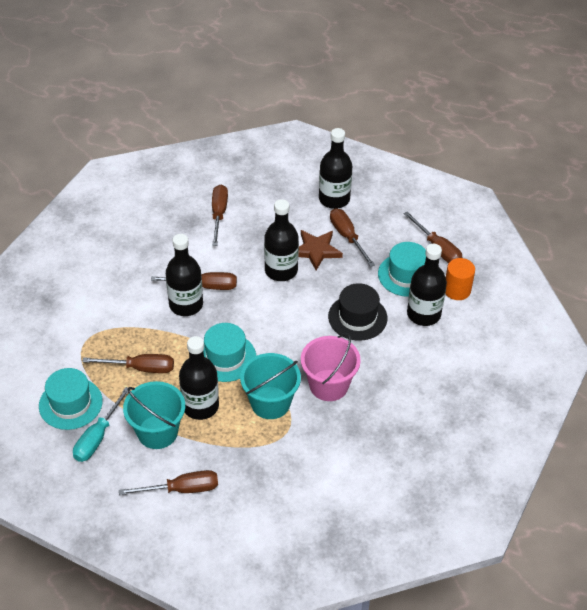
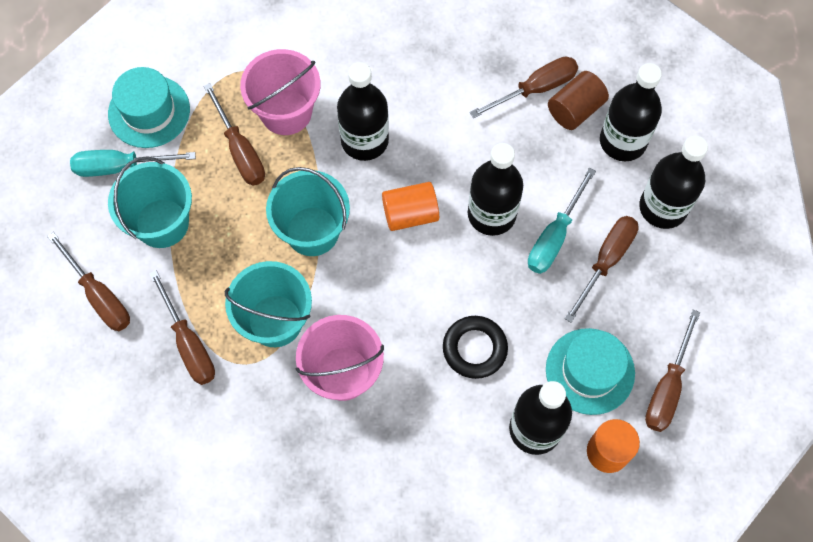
camera: 60 degrees right, 20 degrees up
brown screwdriver [151,272,237,290] -> brown screwdriver moved to [149,270,215,385]
black bottle [179,336,219,420] -> black bottle moved to [600,63,662,161]
turquoise hat [203,323,256,382] -> turquoise bucket [266,167,350,256]
brown star [298,230,343,270] -> turquoise screwdriver [528,168,596,274]
black hat [328,283,387,341] -> black ring [443,316,508,379]
none -> pink bucket [240,49,321,135]
none -> orange cylinder [382,182,439,231]
none -> brown cylinder [548,71,609,130]

